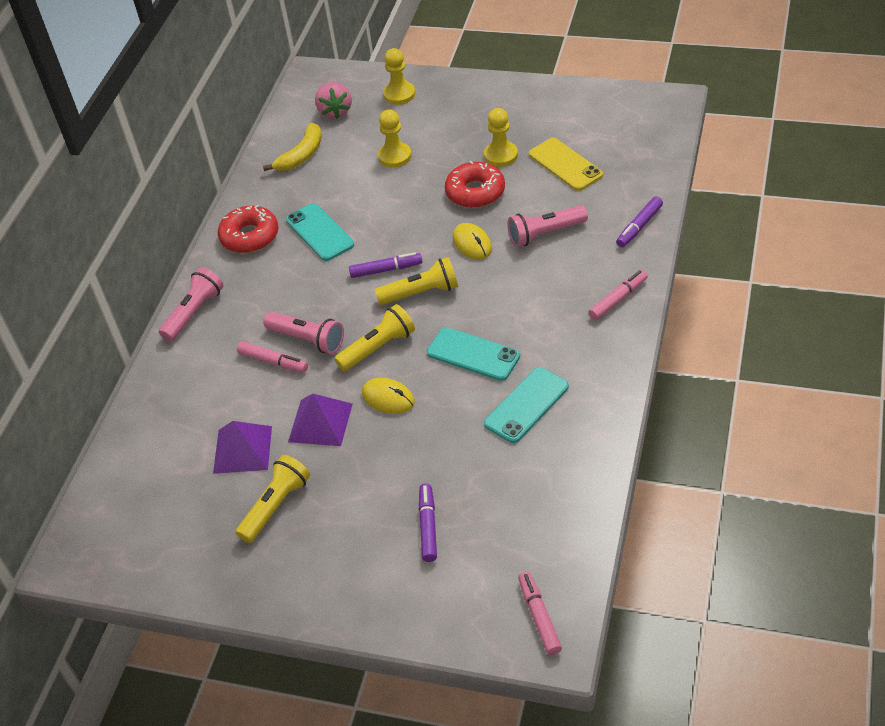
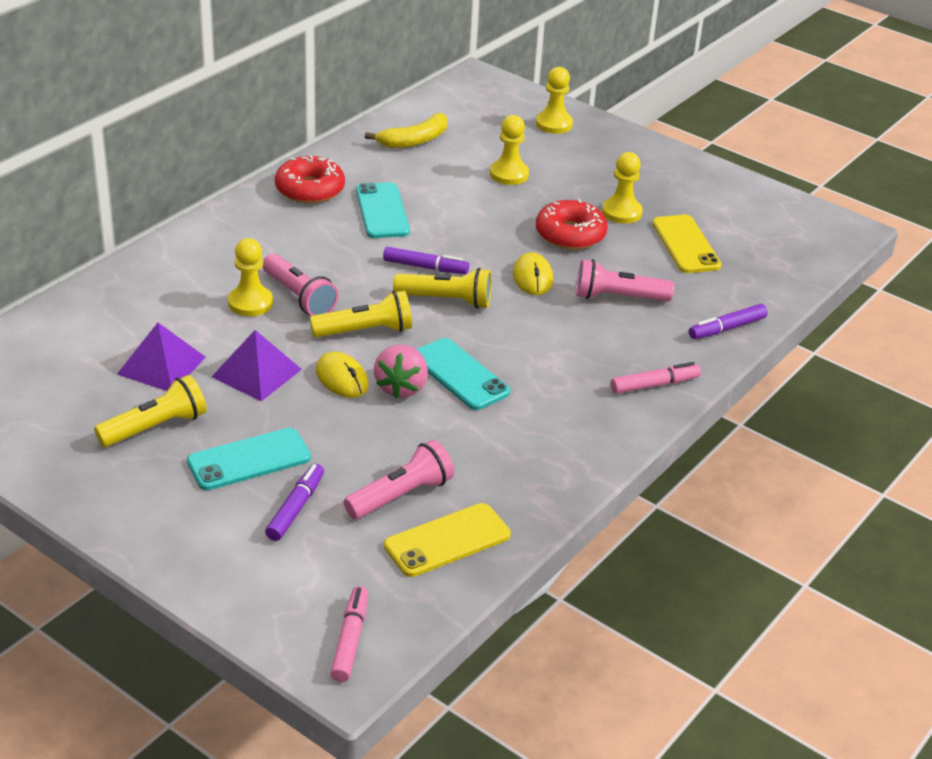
camera: 15 degrees right, 10 degrees down
pink flashlight [159,267,224,341] -> pink flashlight moved to [344,440,454,519]
pink marker [237,341,308,373] -> yellow pawn [228,238,273,316]
pink strawberry [315,82,352,119] -> pink strawberry moved to [374,345,428,399]
turquoise phone [484,367,569,443] -> turquoise phone moved to [187,428,311,490]
none -> yellow phone [384,503,511,577]

